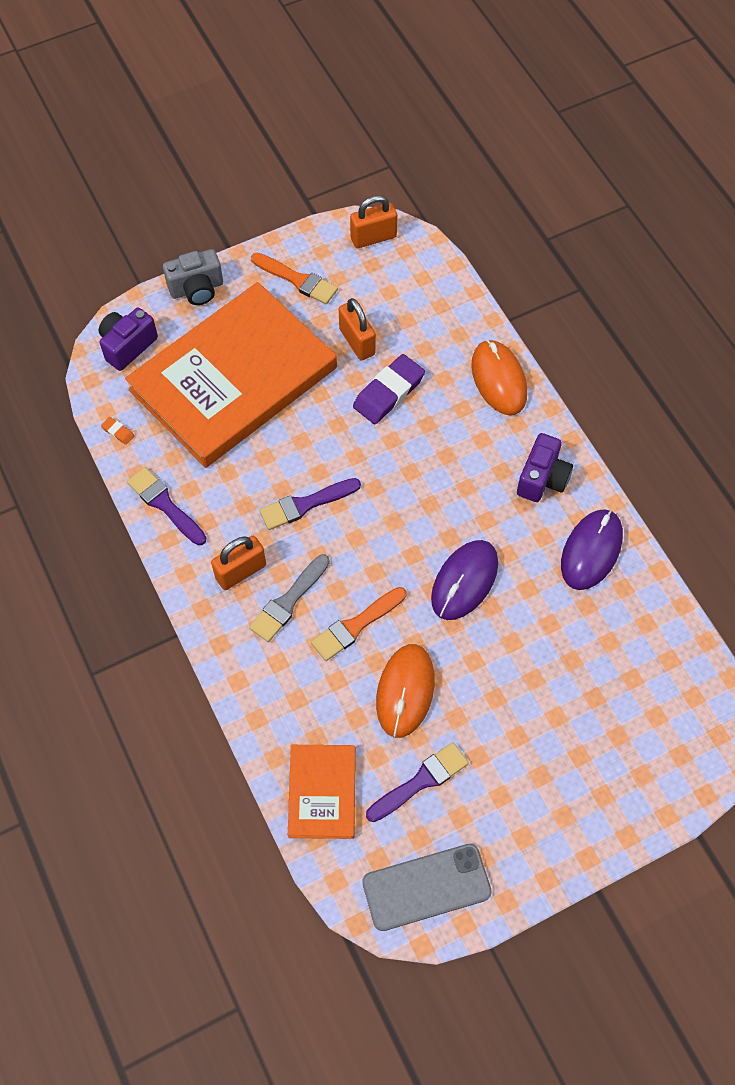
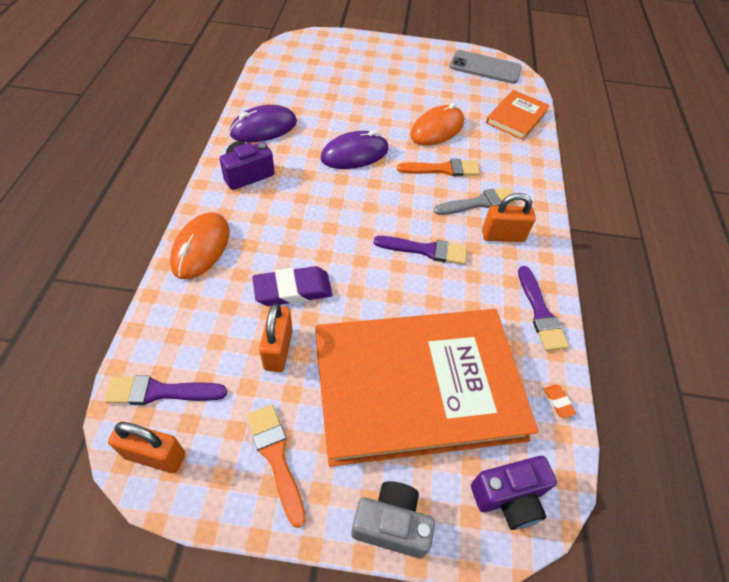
camera: 150 degrees left, 10 degrees down
purple brush [366,742,469,822] -> purple brush moved to [104,375,227,405]

